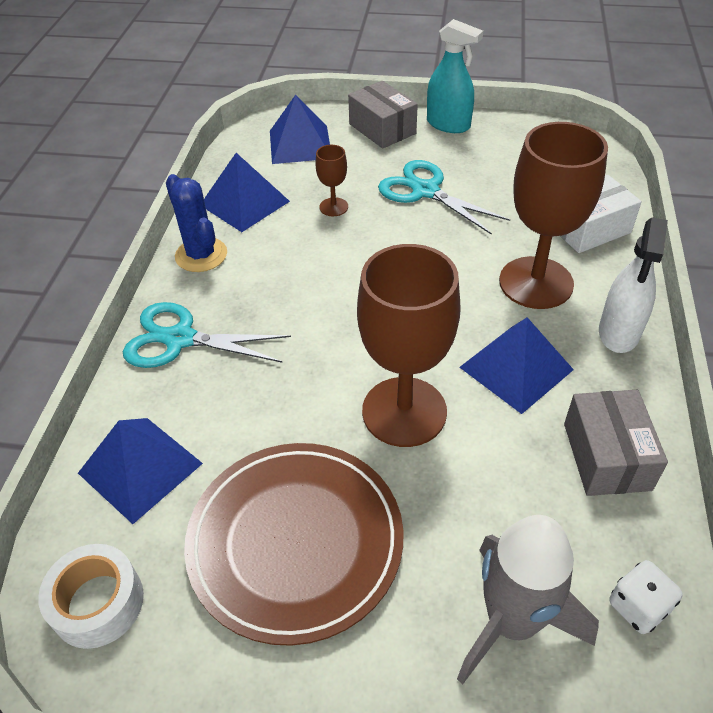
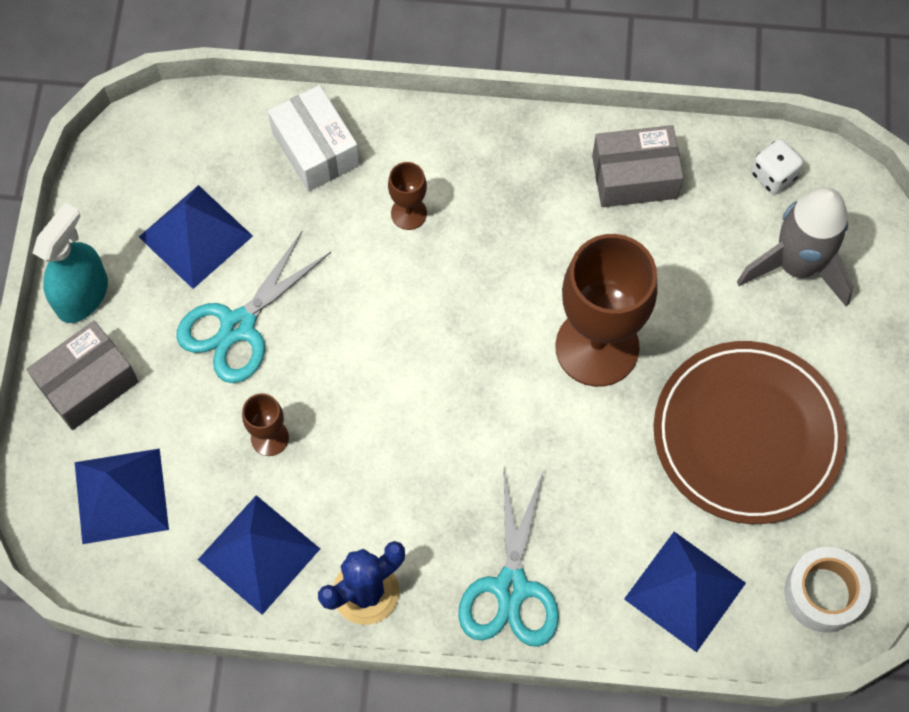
camera: 95 degrees left, 20 degrees up
blue pyramid [459,317,574,414] -> blue pyramid moved to [139,185,253,289]
brown goblet [499,122,608,309] -> brown goblet [388,162,427,230], size x0.44
white spray bottle [599,218,668,353] -> none

